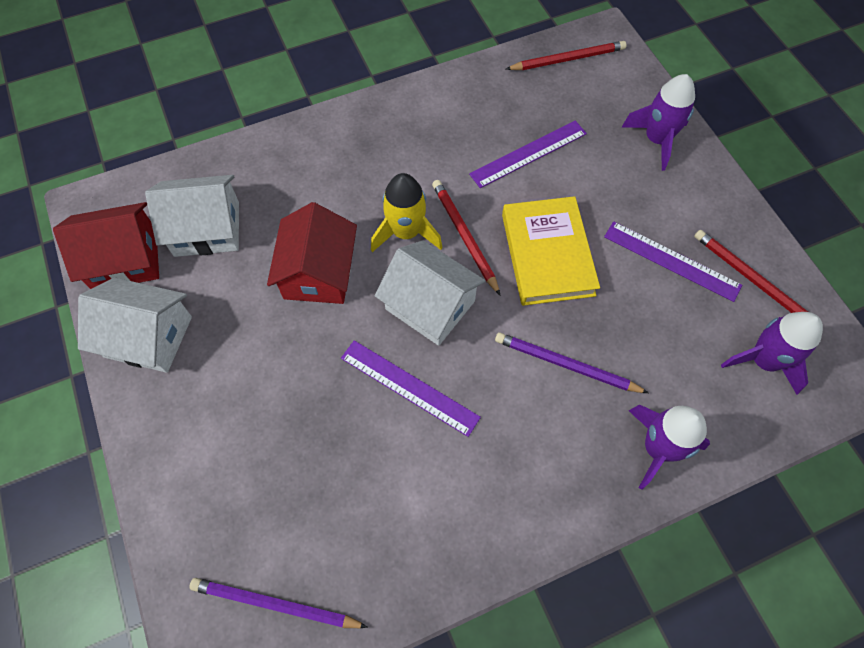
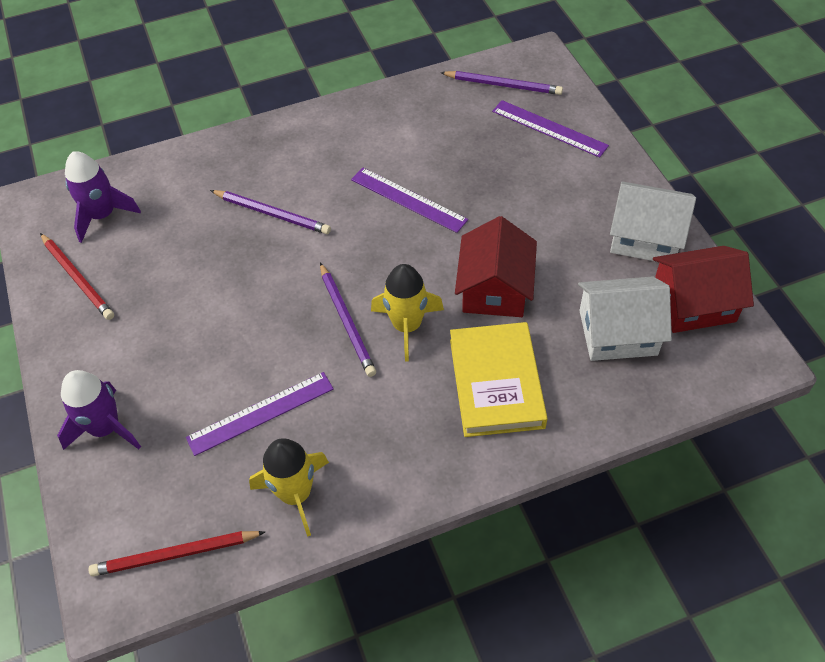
camera: 175 degrees left, 10 degrees down
white house [375,240,485,346] -> none
red pencil [432,180,500,295] -> purple pencil [320,263,376,377]
yellow book [502,196,600,306] -> yellow book moved to [450,322,548,437]
purple ruler [604,221,742,302] -> purple ruler moved to [492,100,609,158]
purple rocket [629,404,710,490] -> none
none -> yellow rocket [249,438,329,537]

